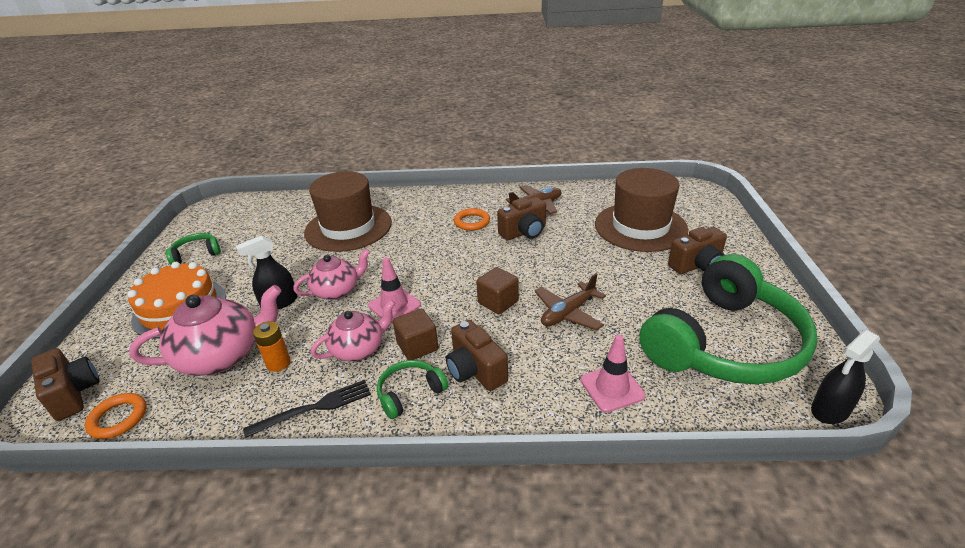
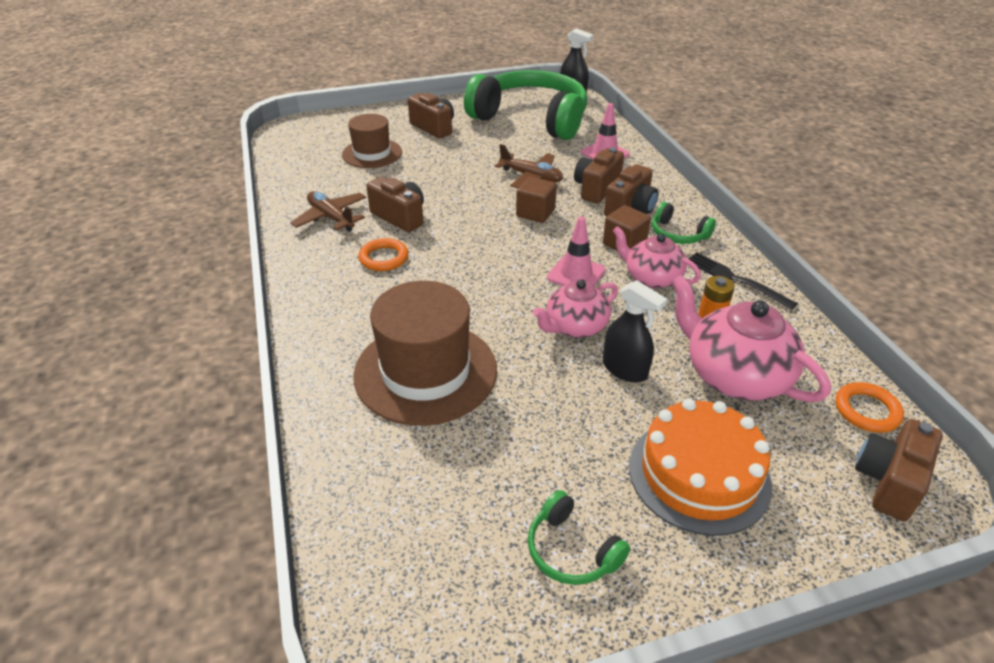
camera: 110 degrees left, 5 degrees up
pink teapot [293,249,370,300] -> pink teapot turned 75 degrees counterclockwise [533,279,618,338]
brown hat [595,168,688,252] -> brown hat [342,114,402,168], size x0.62
none -> brown camera [574,147,624,204]

